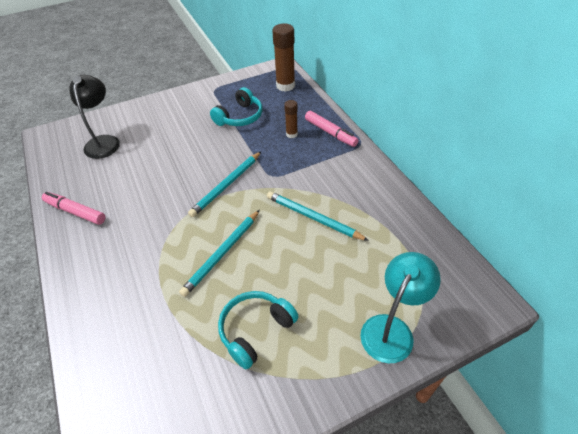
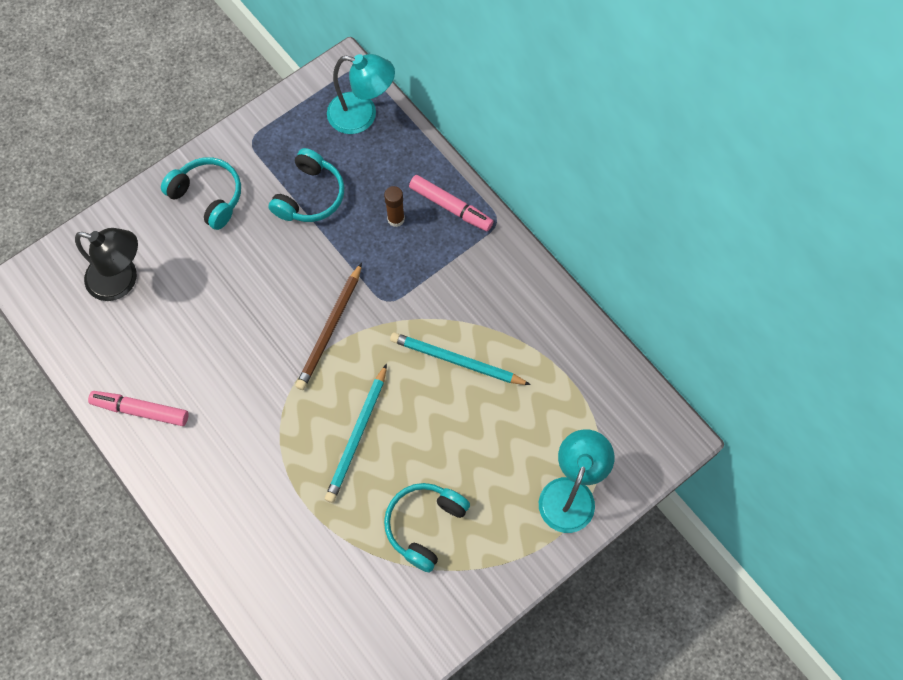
camera: 15 degrees left, 20 degrees up
black lamp [69,75,120,159] -> black lamp turned 120 degrees clockwise [75,228,138,301]
turquoise pencil [188,152,261,217] -> brown pencil [295,263,362,390]
brown glue stick [272,23,295,92] -> turquoise lamp [327,54,395,134]
none -> turquoise headphones [161,157,241,230]

